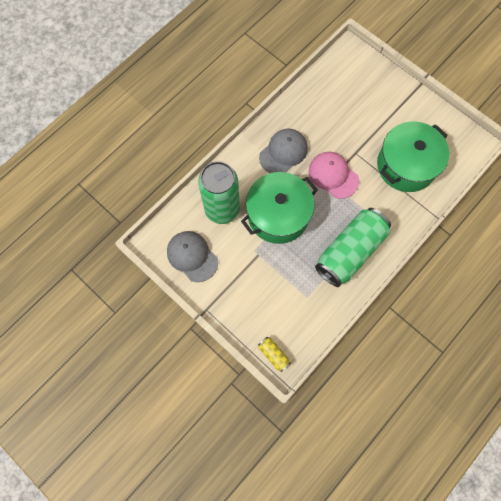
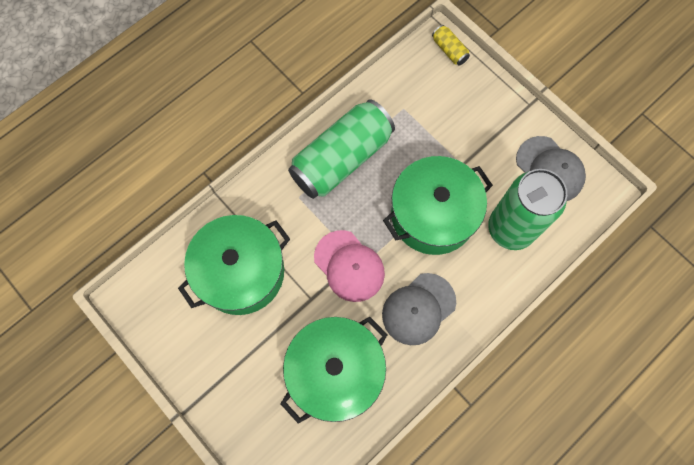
camera: 175 degrees left, 0 degrees up
none -> green pot [280,316,388,424]

